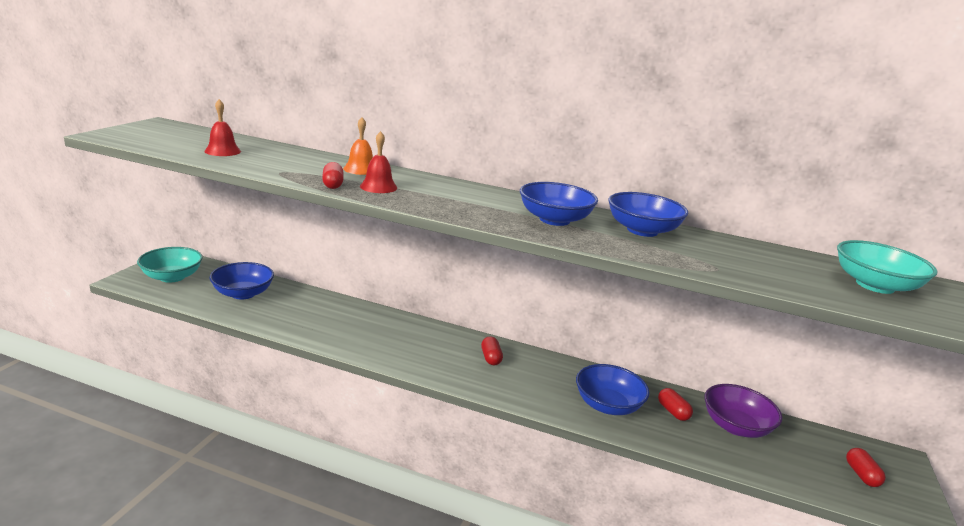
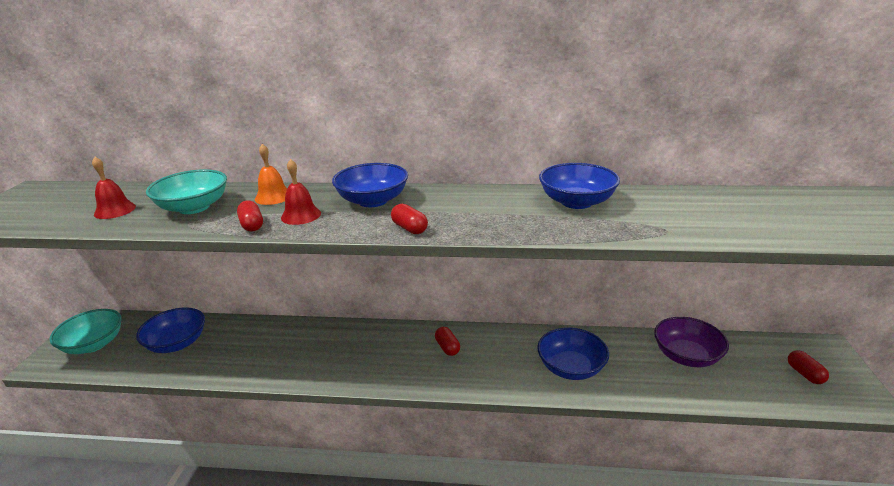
camera: 10 degrees left, 5 degrees up
blue bowl [520,182,598,226] -> blue bowl moved to [332,163,408,207]
red capsule [658,388,693,421] -> red capsule moved to [391,204,428,234]
turquoise bowl [837,240,938,294] -> turquoise bowl moved to [146,169,227,214]

